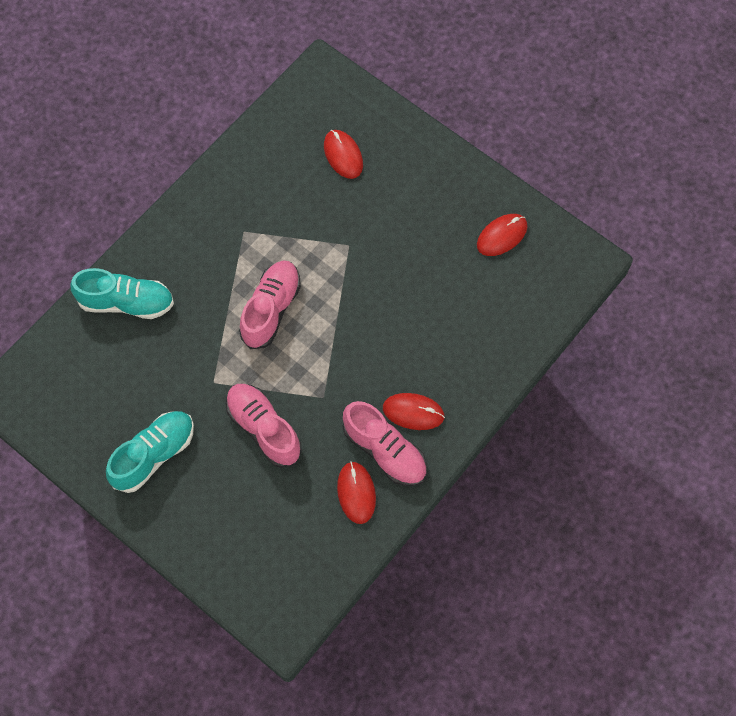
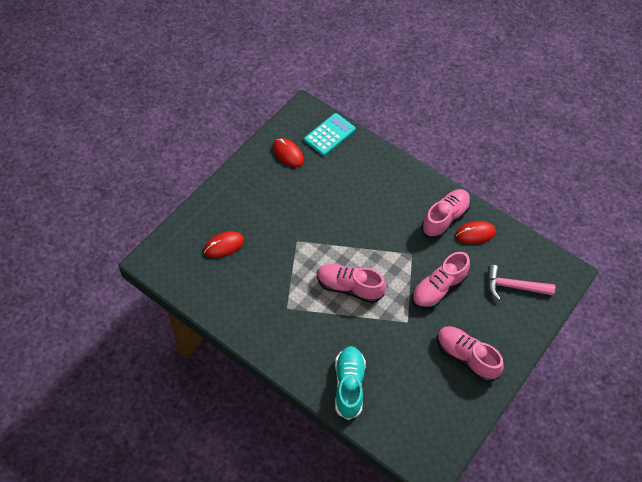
camera: 95 degrees left, 10 degrees down
turquoise shoe [106,411,194,493] -> pink shoe [437,326,504,382]
red mouse [383,393,445,430] -> none
none -> turquoise calculator [304,113,356,156]
none -> pink hammer [488,265,555,300]

